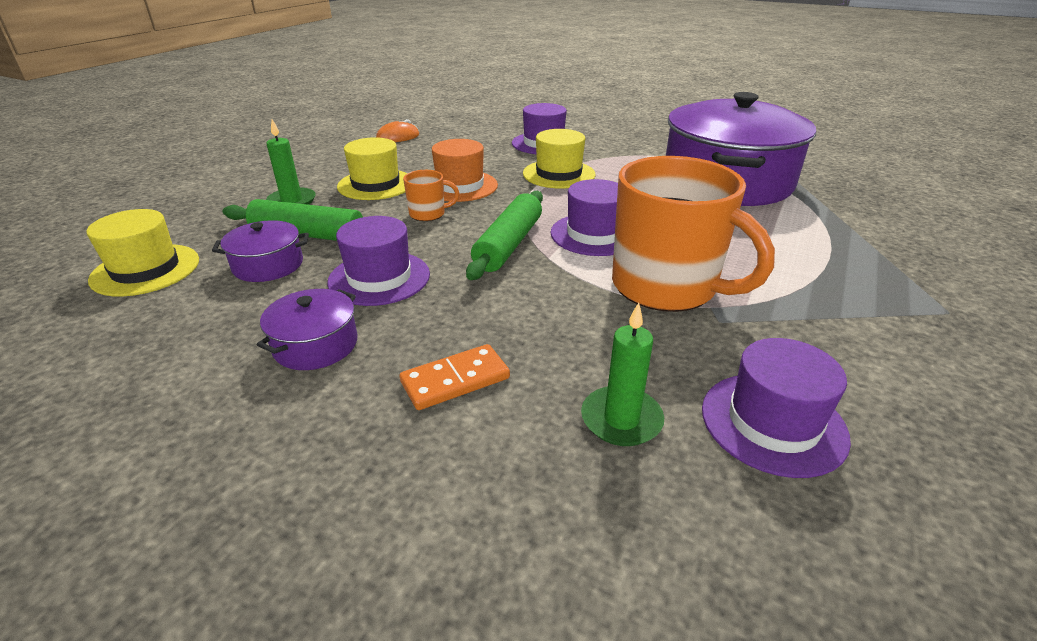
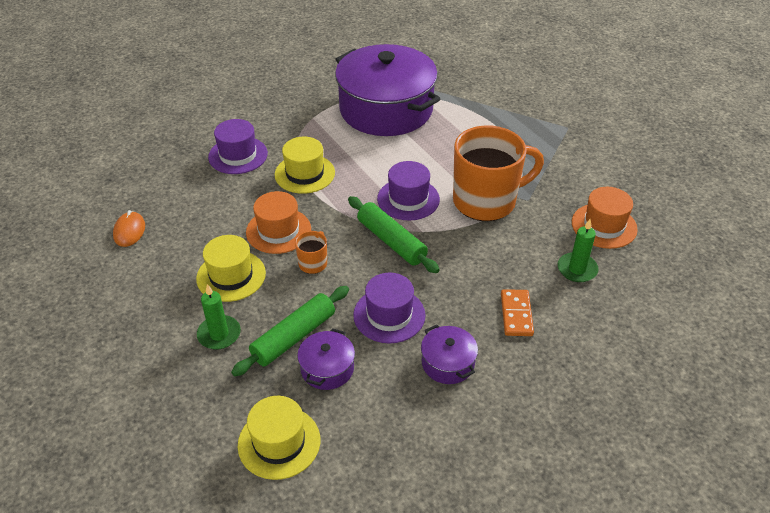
camera: 60 degrees left, 10 degrees up
purple hat [702,338,851,478] -> orange hat [572,187,638,249]

